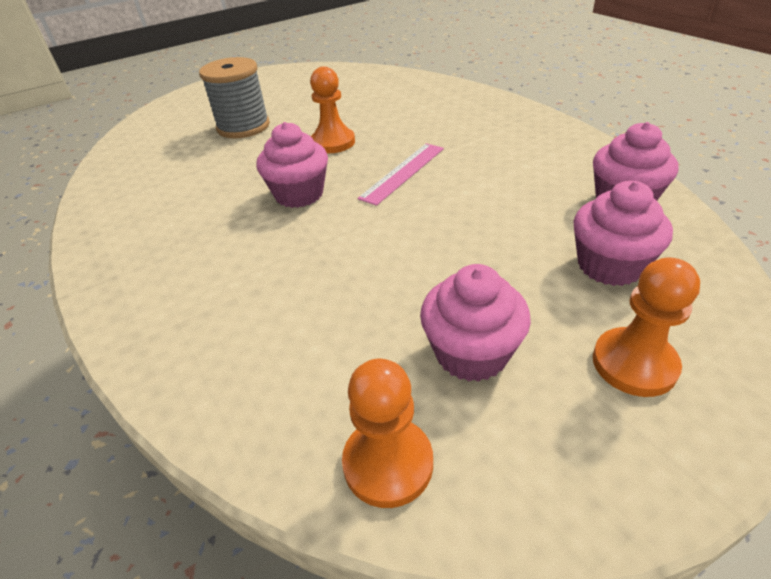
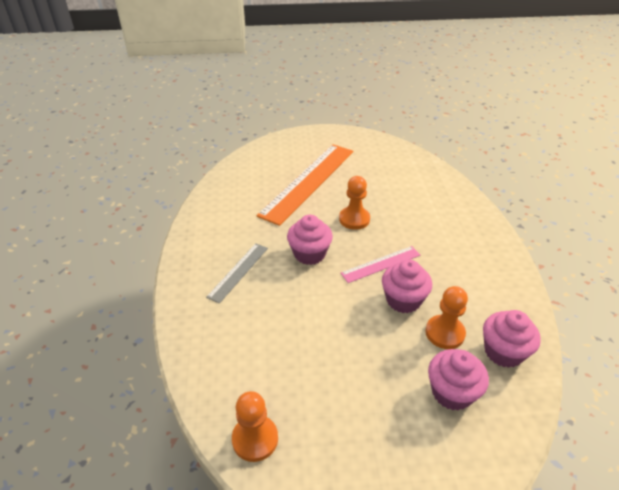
camera: 25 degrees right, 0 degrees up
grey spool [199,57,270,138] -> orange ruler [256,144,353,226]
pink cupcake [420,264,531,382] -> pink cupcake moved to [382,259,432,313]
orange pawn [593,257,700,397] -> orange pawn moved to [425,286,468,349]
none -> grey ruler [206,243,268,304]

